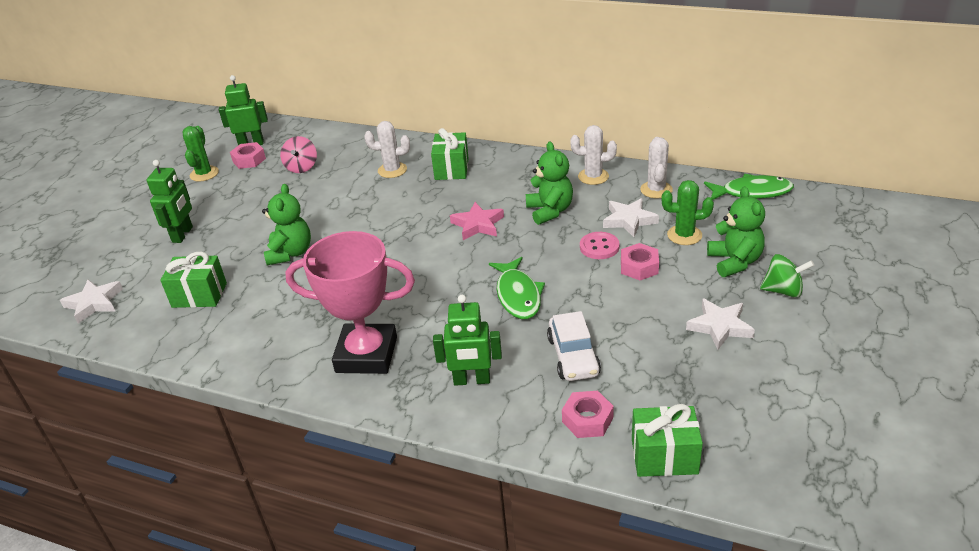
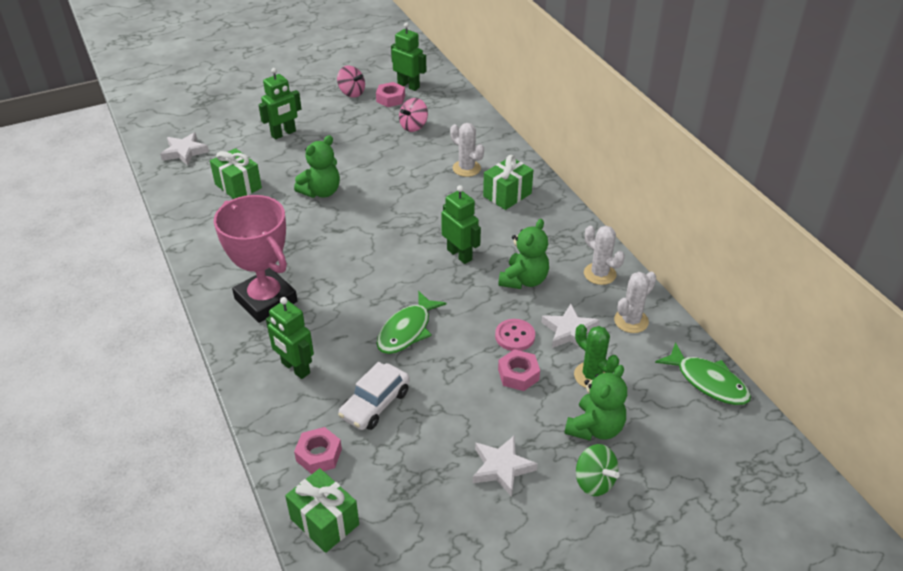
camera: 40 degrees right, 5 degrees up
green cactus [182,126,219,182] -> pink spinning top [337,65,365,97]
pink star [450,202,504,240] -> green robot [441,185,481,264]

